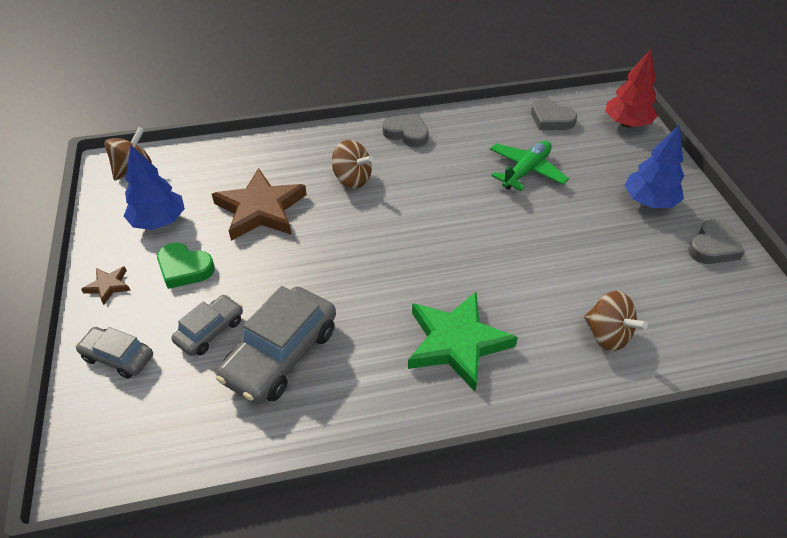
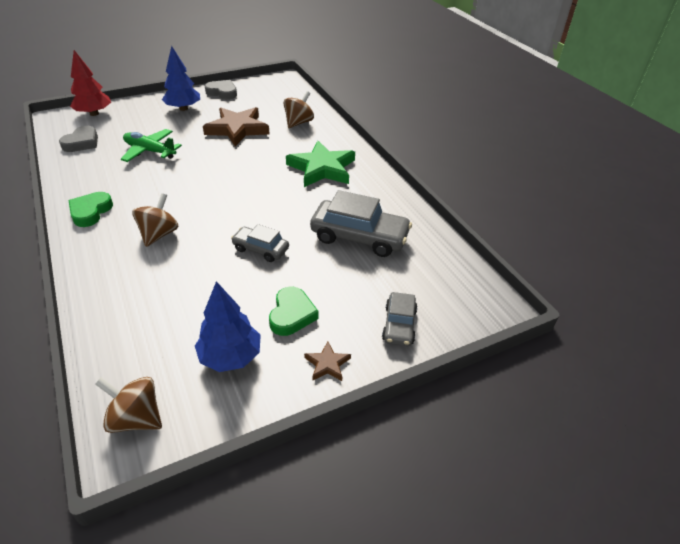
camera: 105 degrees left, 5 degrees down
grey car [171,295,243,356] -> grey car moved to [231,224,289,262]
brown star [212,168,307,241] -> brown star moved to [203,107,270,146]
grey heart [383,113,429,147] -> green heart [68,192,113,227]

